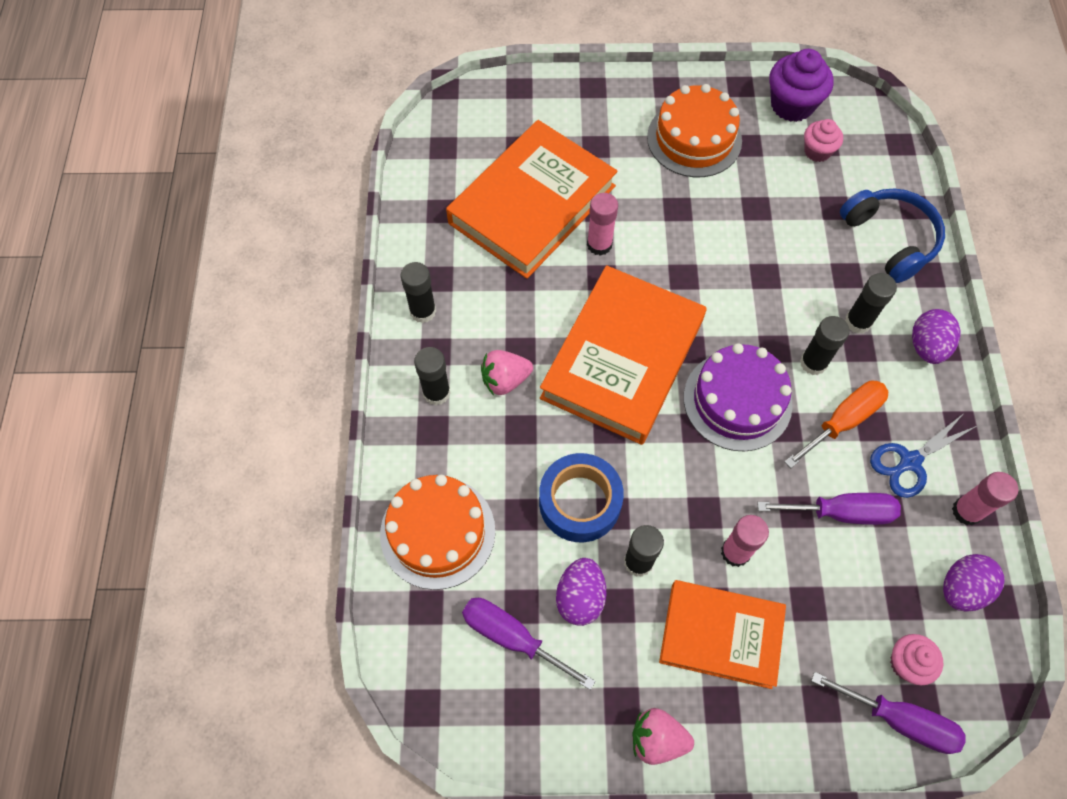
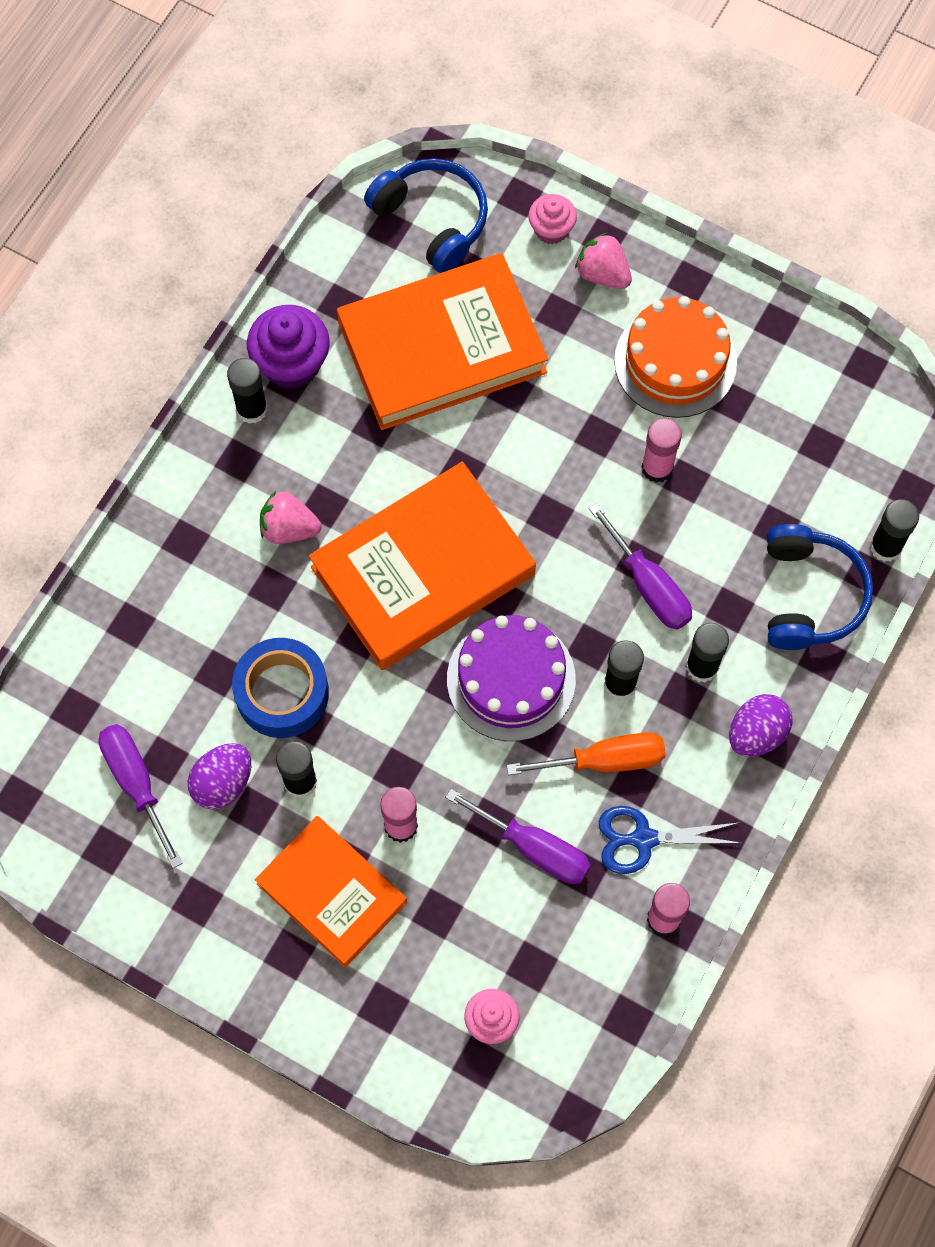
camera: 30 degrees right, 5 degrees up
orange cake [380,475,495,590] -> none
black glue stick [414,347,451,405] -> black glue stick moved to [870,499,919,562]
pink glue stick [587,193,618,256] -> pink glue stick moved to [642,418,682,483]
pink strawberry [632,708,694,765] -> pink strawberry moved to [575,233,632,289]
purple cupcake [769,49,833,122] -> purple cupcake moved to [247,305,330,389]
pink cupcake [804,119,843,162] -> pink cupcake moved to [529,194,577,245]
purple screwdriver [811,672,966,754] -> purple screwdriver moved to [589,503,692,630]
purple egg [943,554,1004,612] -> none
none -> blue headphones [364,158,488,273]

